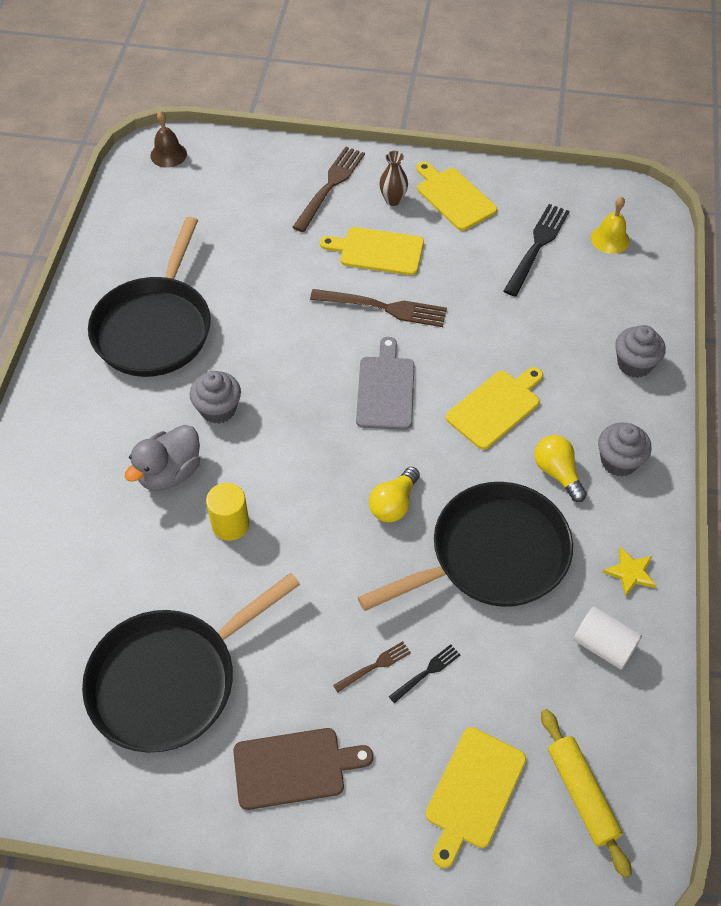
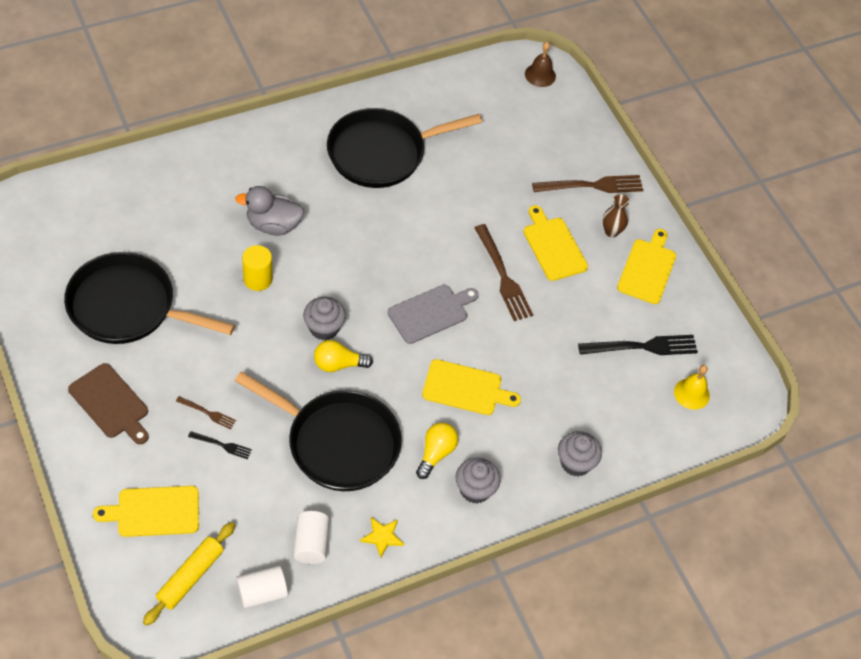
camera: 50 degrees right, 0 degrees up
grey cupcake [190,371,241,424] -> grey cupcake moved to [303,297,346,340]
none -> white cylinder [236,565,288,609]

